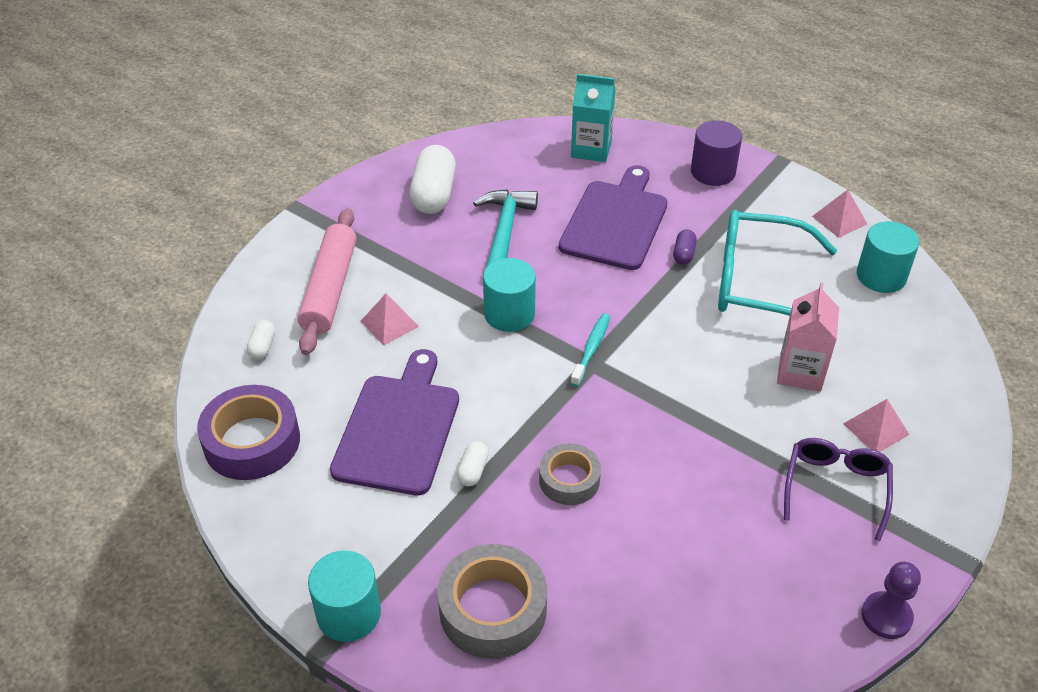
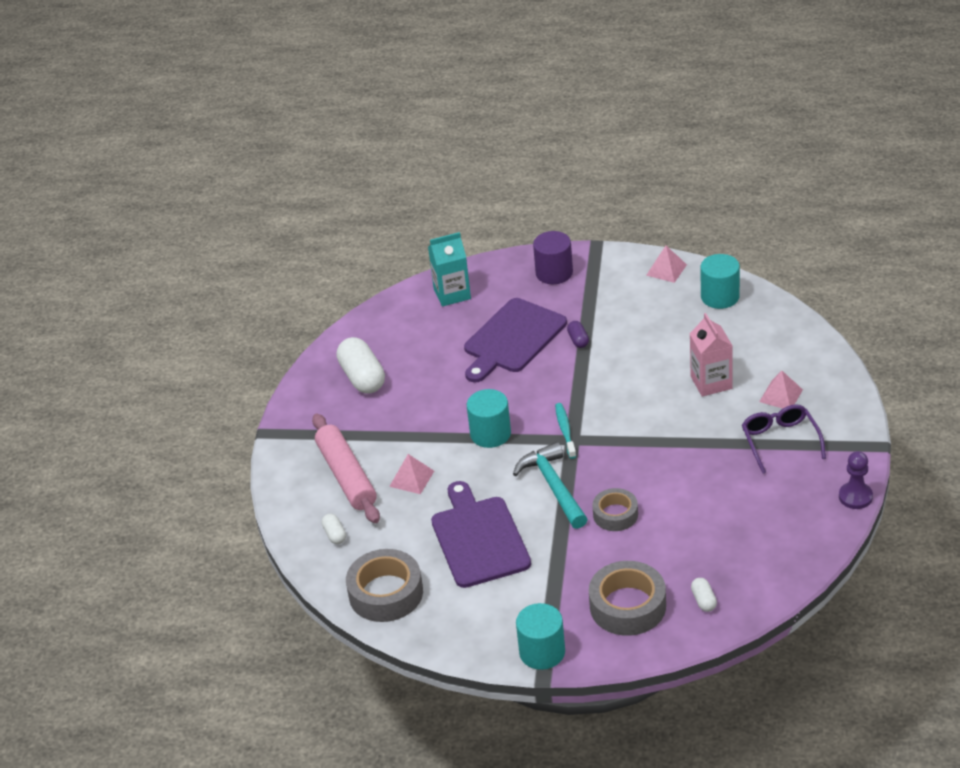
camera: 25 degrees left, 5 degrees down
purple tape [197,385,300,480] -> grey tape [346,549,423,622]
white capsule [457,441,489,486] -> white capsule moved to [691,578,717,612]
turquoise hammer [473,189,538,268] -> turquoise hammer moved to [513,442,588,529]
purple cutting board [559,165,668,270] -> purple cutting board turned 135 degrees counterclockwise [464,298,567,382]
turquoise glasses [718,210,837,316] -> none

